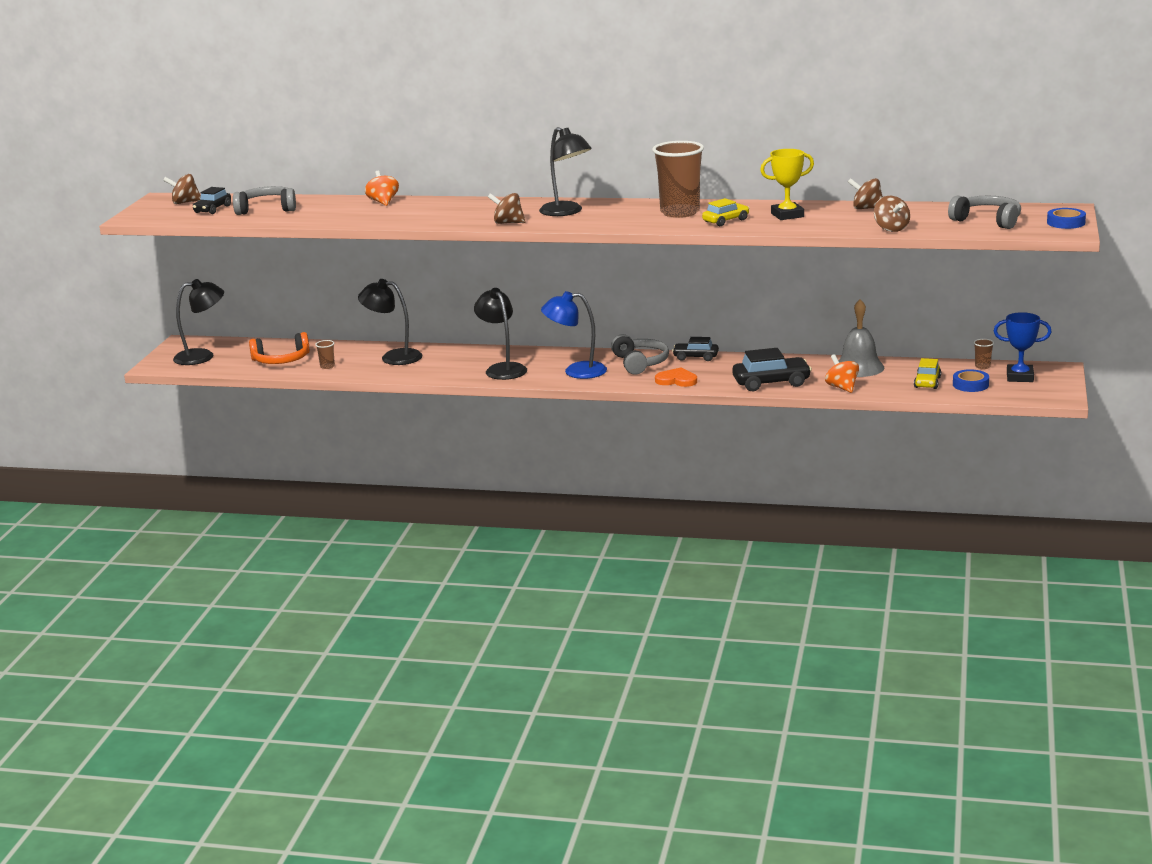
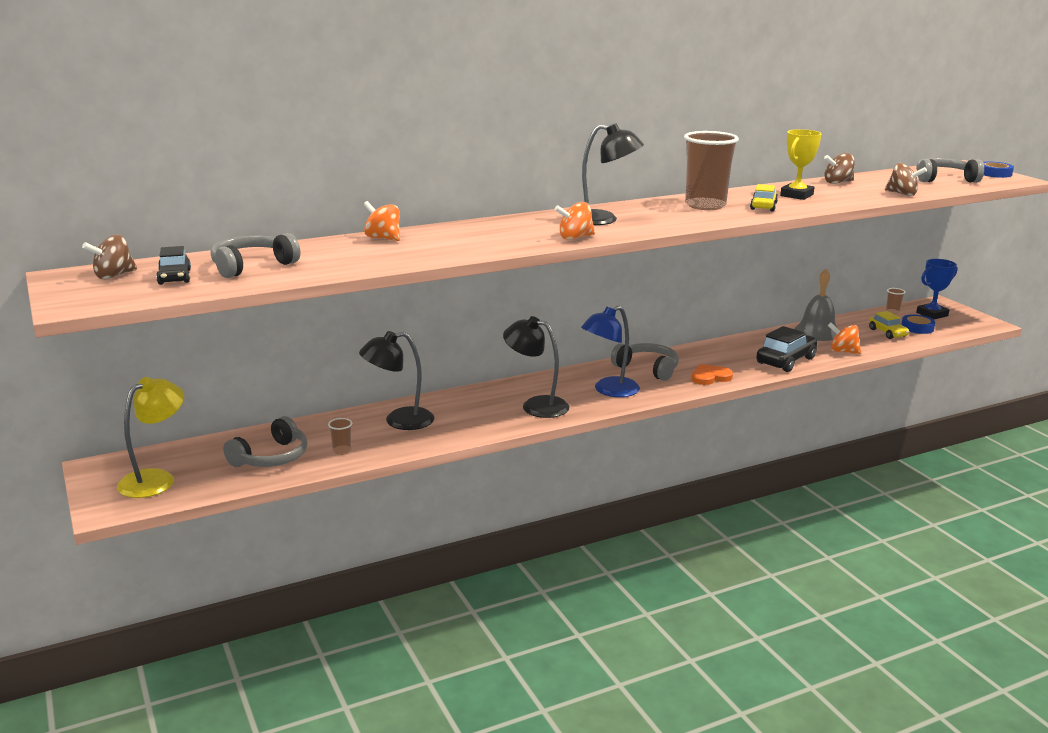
camera: 40 degrees left, 0 degrees up
black lamp [173,279,224,365] -> yellow lamp [117,377,184,498]
orange headphones [249,332,310,364] -> grey headphones [223,416,307,467]
brown spinning top [488,193,526,224] -> orange spinning top [555,202,595,240]
black car [672,337,719,361] -> none

